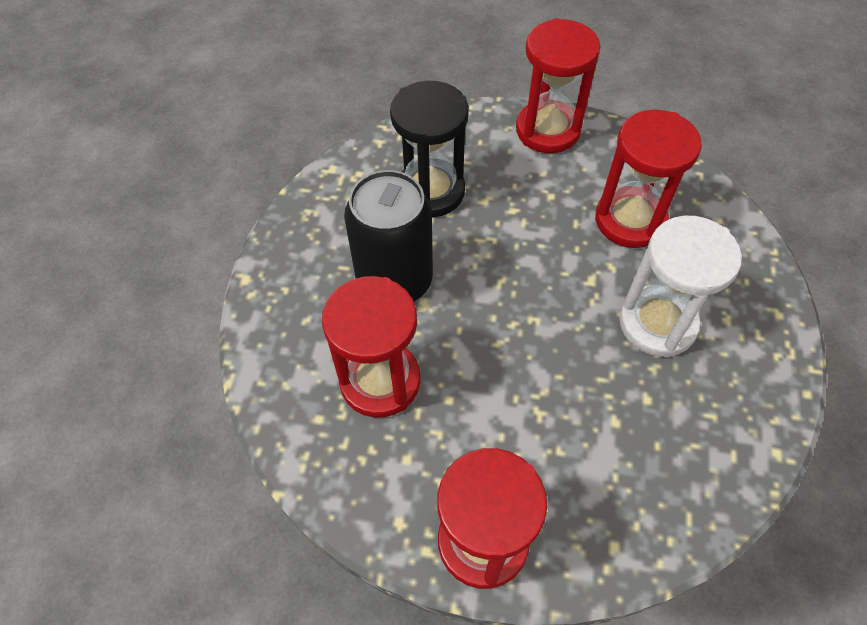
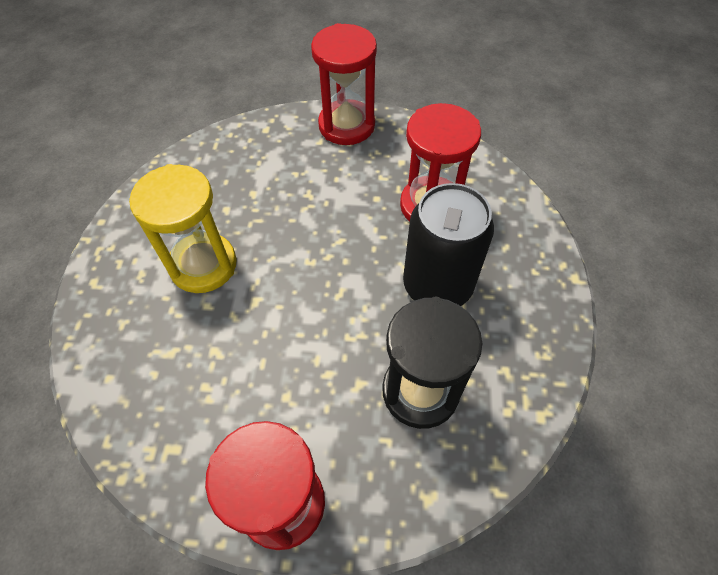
camera: 175 degrees right, 0 degrees up
red hourglass [595,110,702,248] -> none
white hourglass [619,216,742,358] -> yellow hourglass [129,164,237,293]

